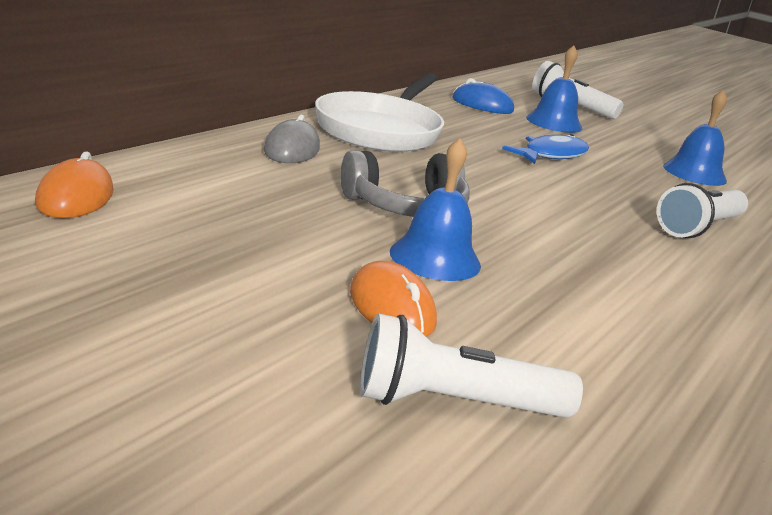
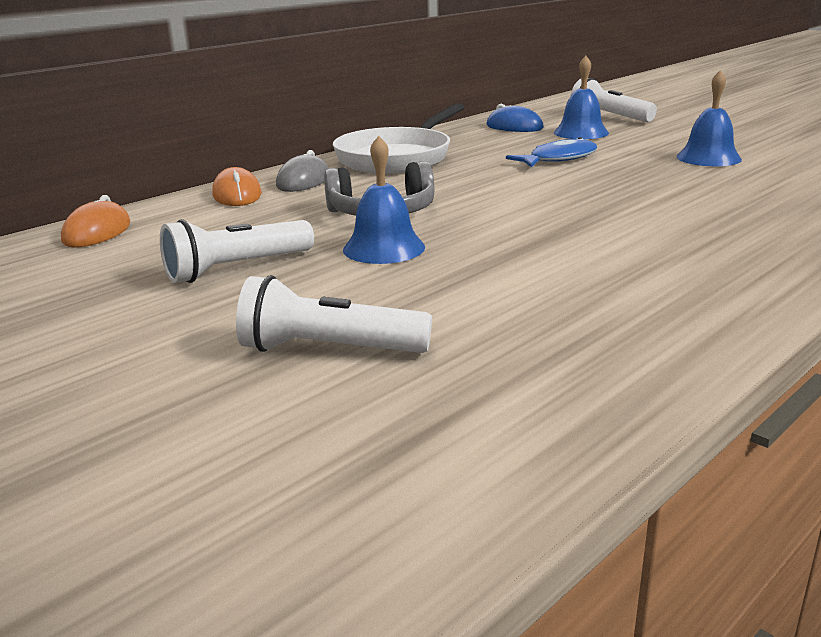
camera: 15 degrees right, 0 degrees up
orange mouse [350,261,437,337] -> orange mouse moved to [212,167,262,206]
white flashlight [657,183,748,238] -> white flashlight moved to [160,219,314,283]

